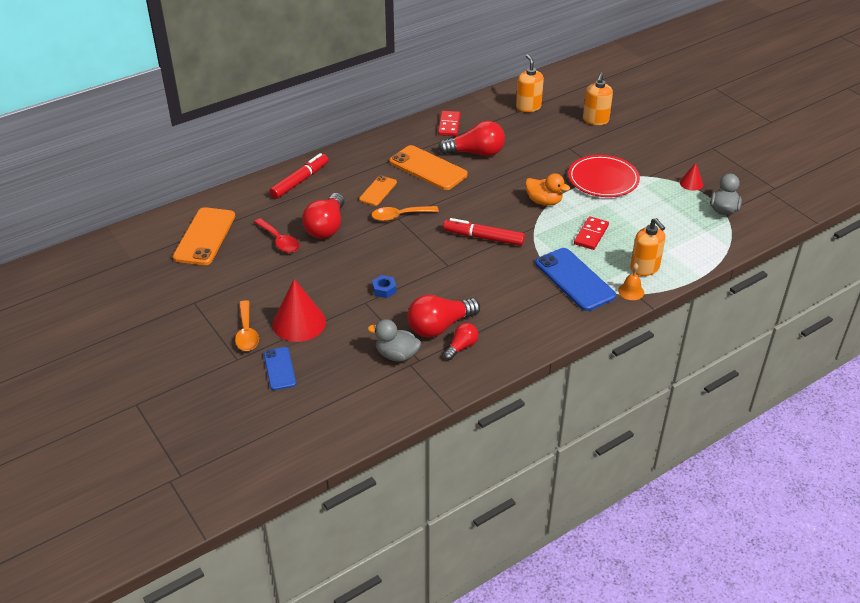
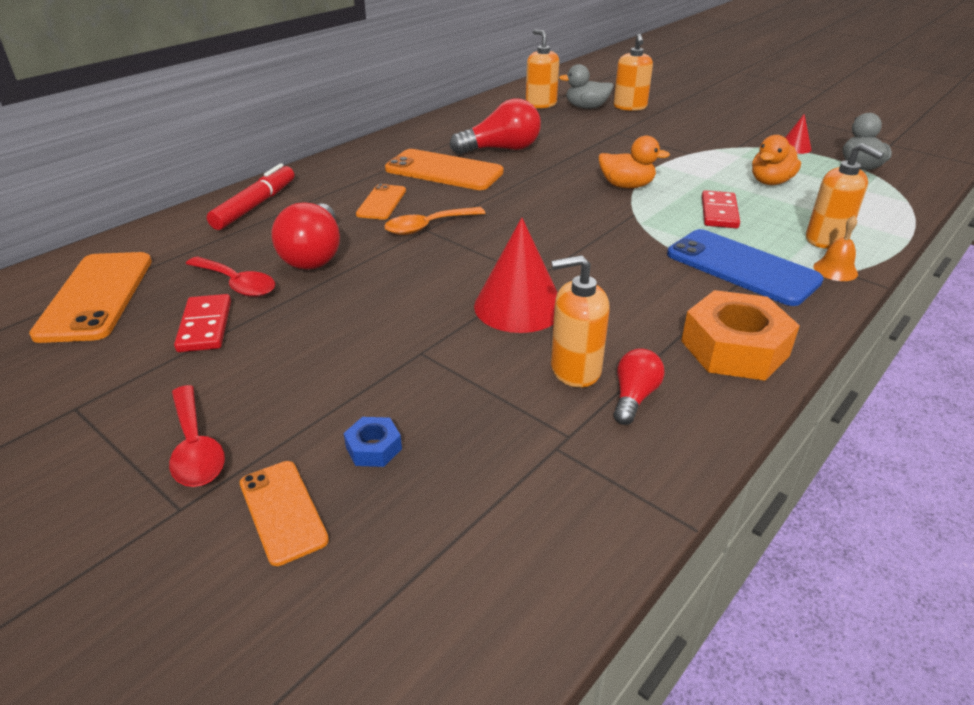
camera: 15 degrees left, 5 degrees down
orange spoon [235,300,259,351] -> red spoon [169,385,225,487]
blue phone [264,347,296,390] -> orange phone [240,461,329,566]
red cone [272,279,326,342] -> red cone moved to [474,218,558,333]
grey duck [368,319,421,362] -> grey duck moved to [559,64,614,109]
blue nut [372,275,396,298] -> blue nut moved to [344,417,402,467]
red light bulb [407,294,480,338] -> orange soap dispenser [551,255,610,388]
red domino [438,111,460,136] -> red domino moved to [174,294,231,352]
red marker [443,218,525,246] -> none
red plate [568,155,640,197] -> none
none -> orange nut [681,290,800,380]
none -> orange duck [752,135,801,185]

